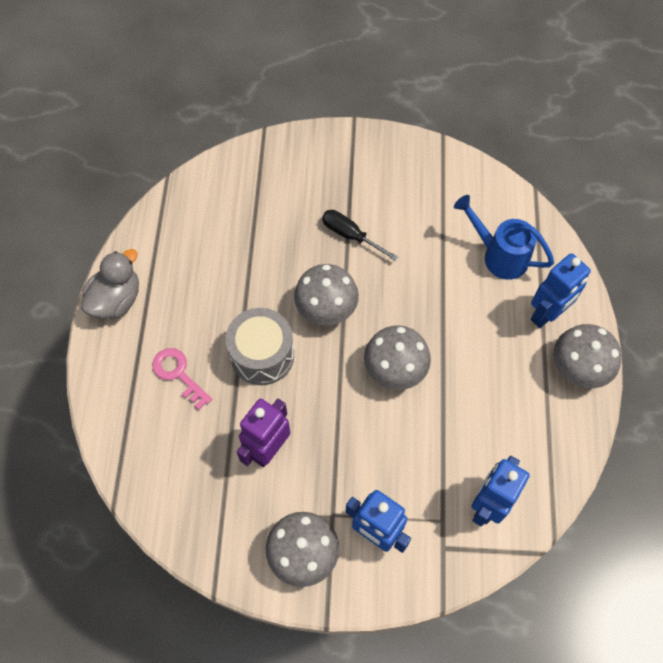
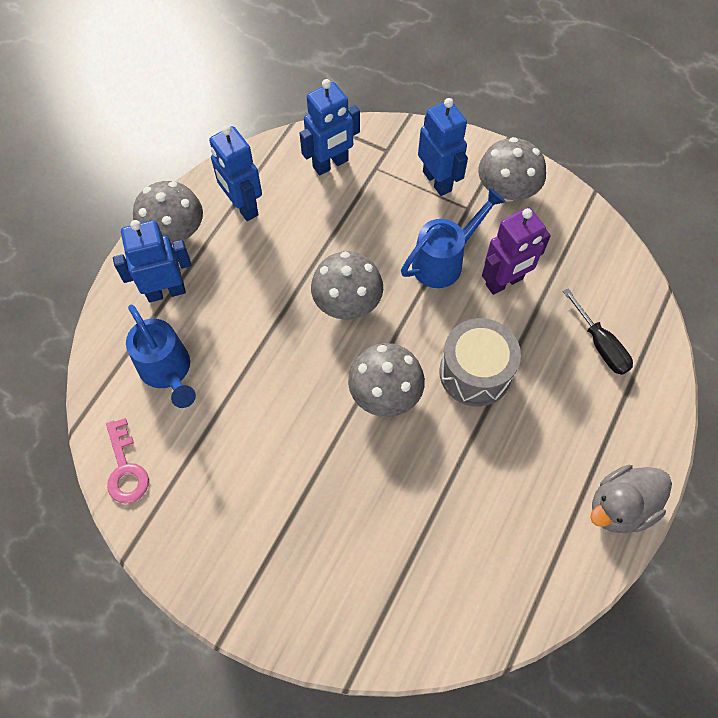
camera: 155 degrees left, 0 degrees up
pink key [152,348,212,410] -> pink key moved to [106,418,149,504]
black screwdriver [322,210,398,261] -> black screwdriver moved to [563,288,633,375]
none -> blue robot [209,125,262,221]
none -> blue watering can [401,188,506,288]

